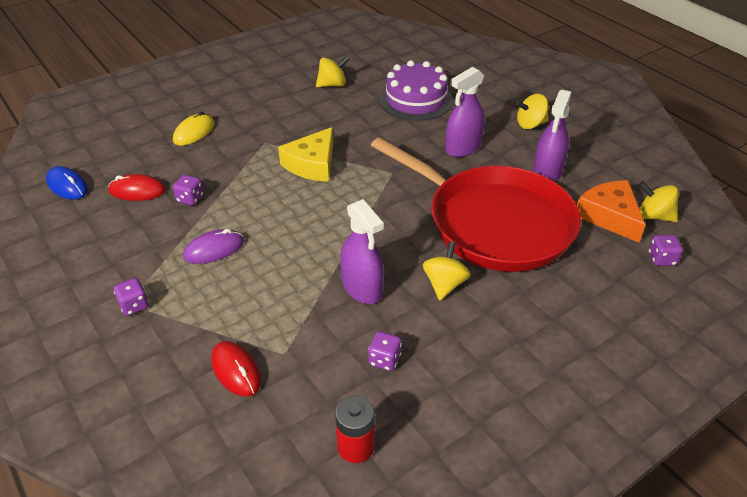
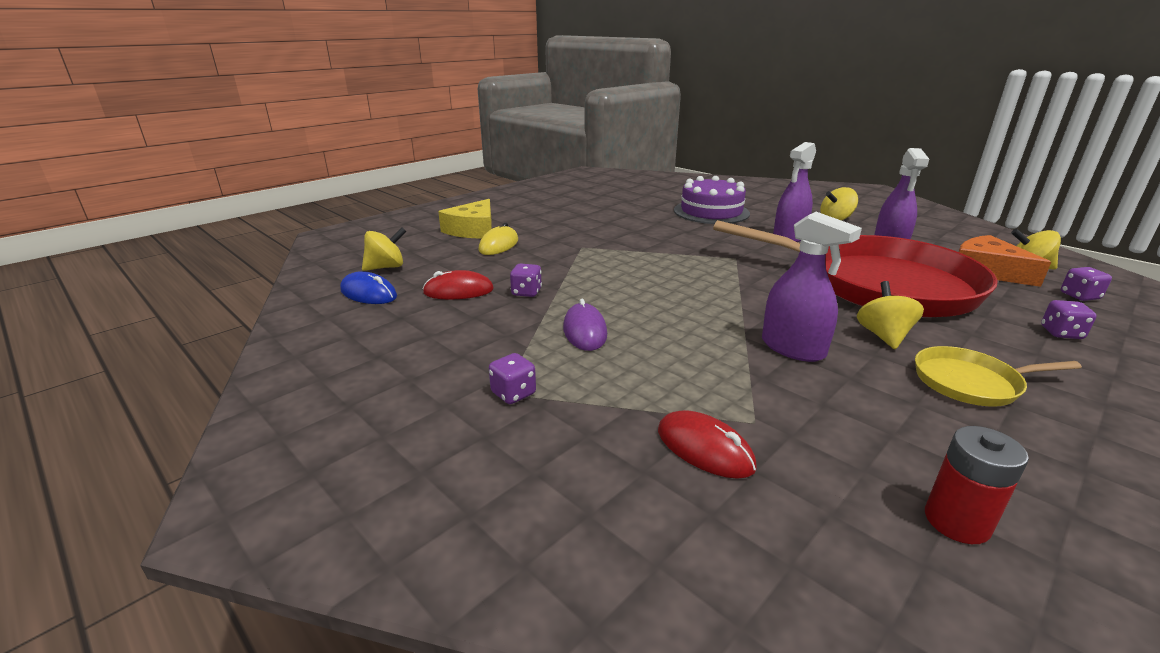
camera: 10 degrees left, 15 degrees down
purple mouse [183,229,244,264] -> purple mouse turned 60 degrees counterclockwise [563,299,607,351]
yellow cheese [278,127,333,182] -> yellow cheese moved to [438,199,492,239]
yellow spinning top [316,56,350,87] -> yellow spinning top moved to [362,228,406,271]
purple dice [368,331,402,371] -> purple dice moved to [1041,300,1097,339]
none -> yellow pan [915,346,1082,407]

